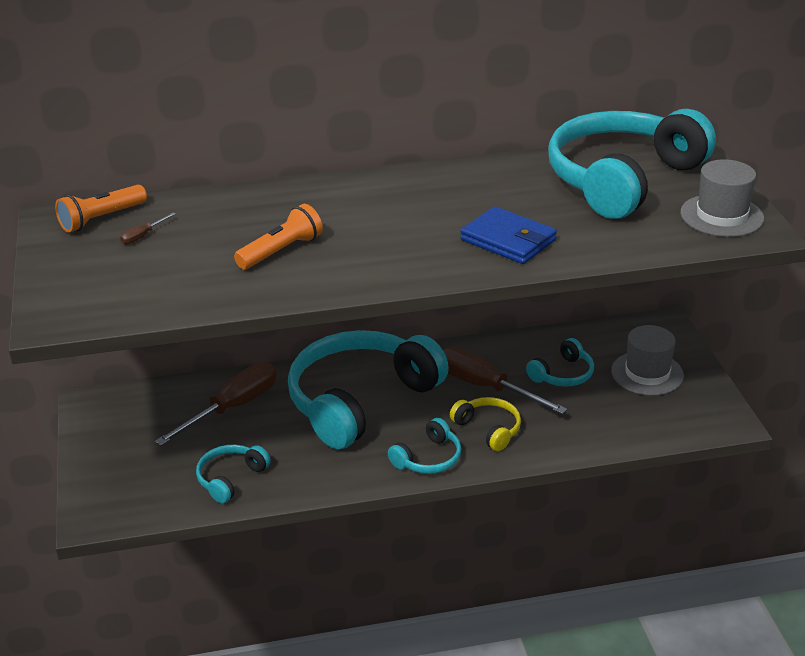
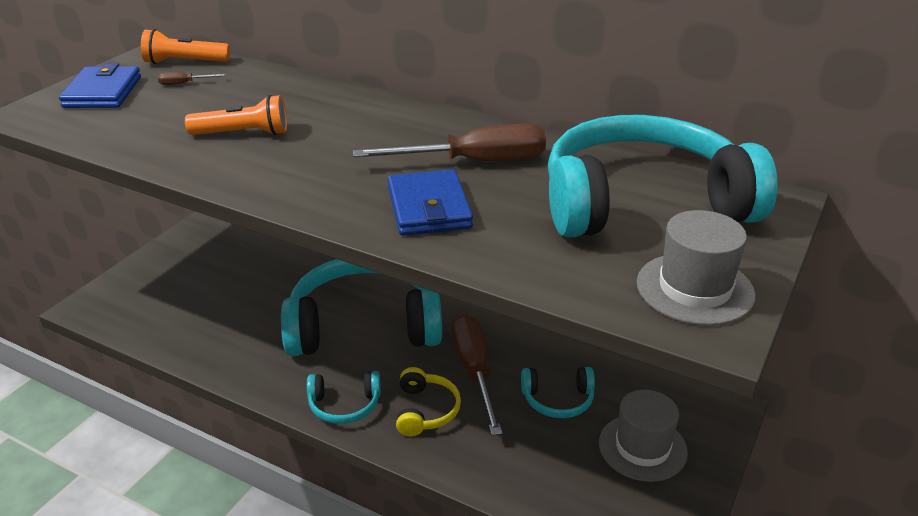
camera: 40 degrees right, 0 degrees up
brown screwdriver [155,362,277,446] -> brown screwdriver moved to [353,123,546,161]
turquoise headphones [196,445,271,503] -> none
none -> blue wallet [59,63,141,108]

